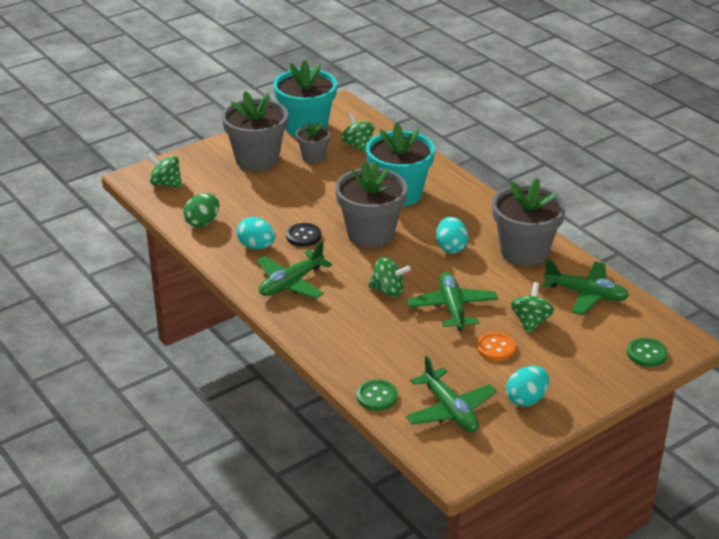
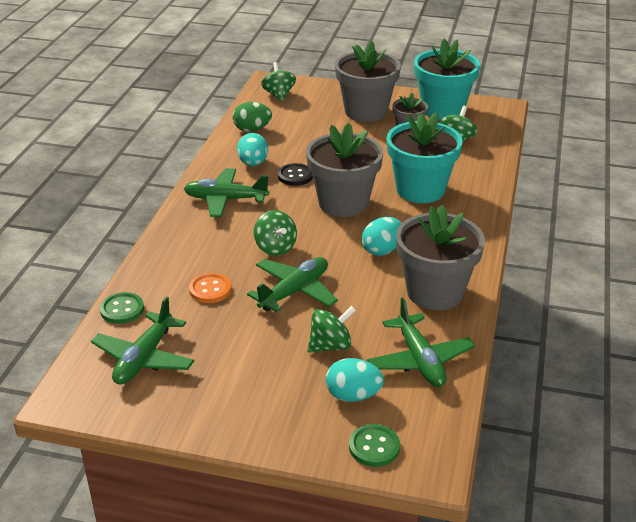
camera: 50 degrees right, 0 degrees up
orange button [476,332,516,361] -> orange button moved to [189,273,231,303]
turquoise egg [506,366,549,407] -> turquoise egg moved to [326,358,384,402]

